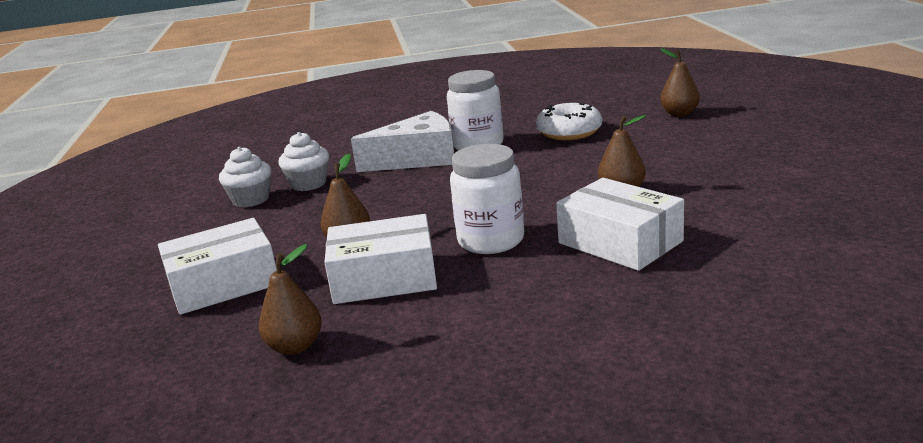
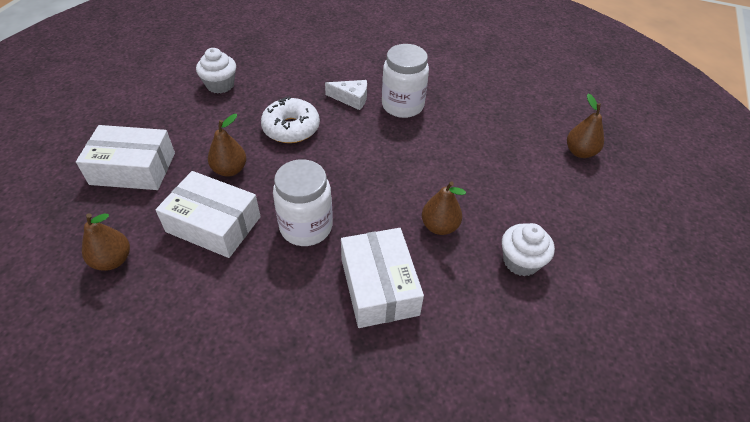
camera: 25 degrees right, 25 degrees up
white cupcake [278,132,329,191] -> white cupcake moved to [502,223,555,276]
white cheese [351,111,454,172] -> white cheese [325,80,367,110], size x0.53
white donut [536,103,602,141] -> white donut moved to [261,96,320,143]

